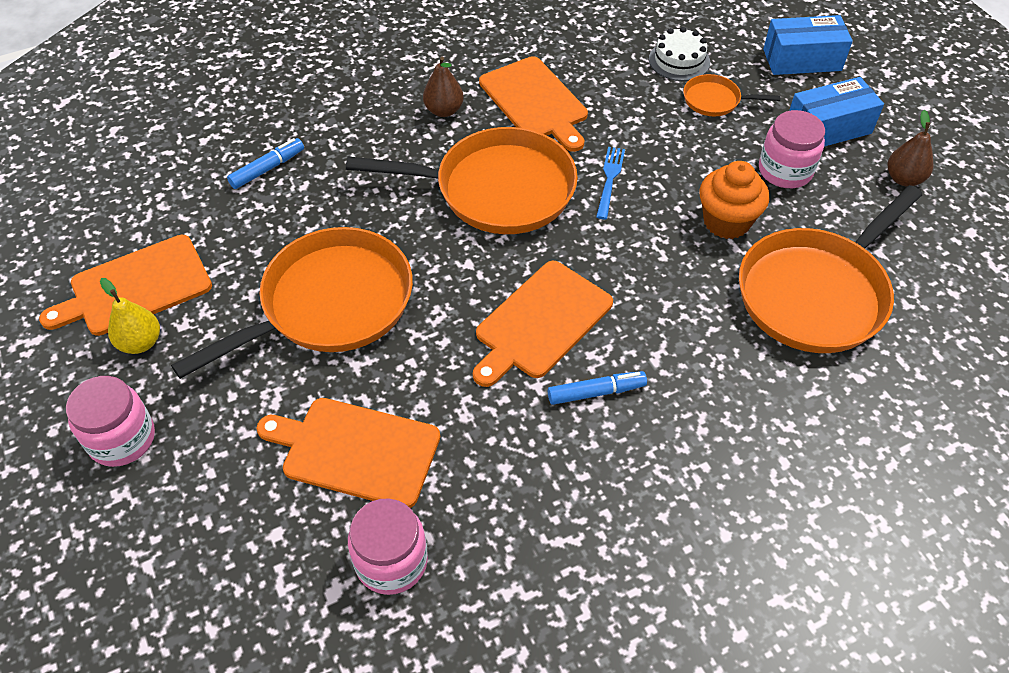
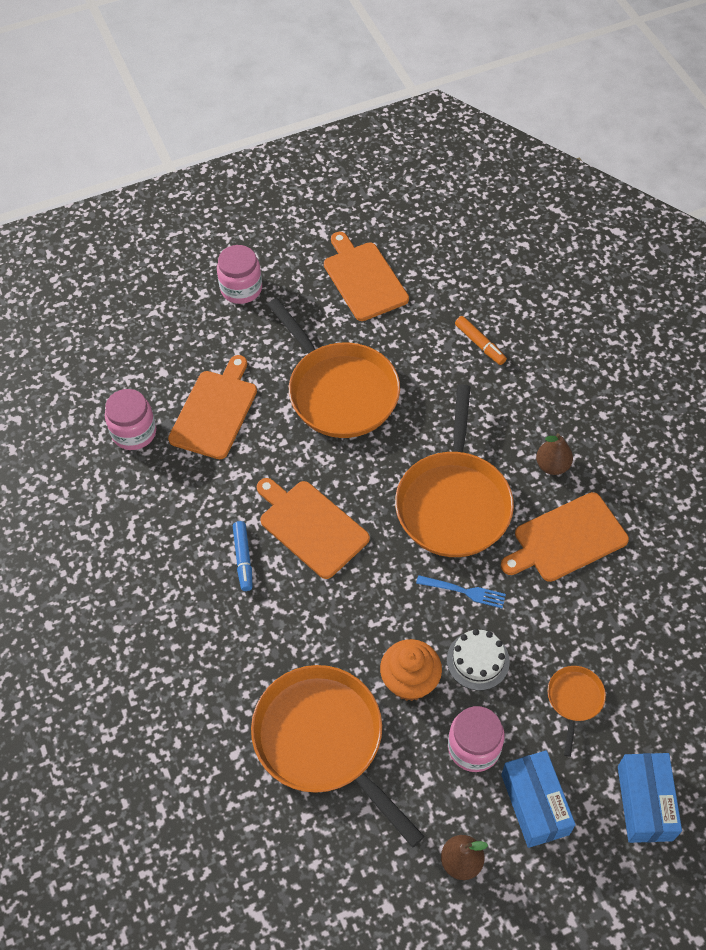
camera: 95 degrees right, 5 degrees up
yellow pear [100,278,160,354] -> none
blue marker [227,138,304,189] -> orange marker [455,316,507,365]
white cake [649,27,710,81] -> white cake moved to [447,629,510,691]

